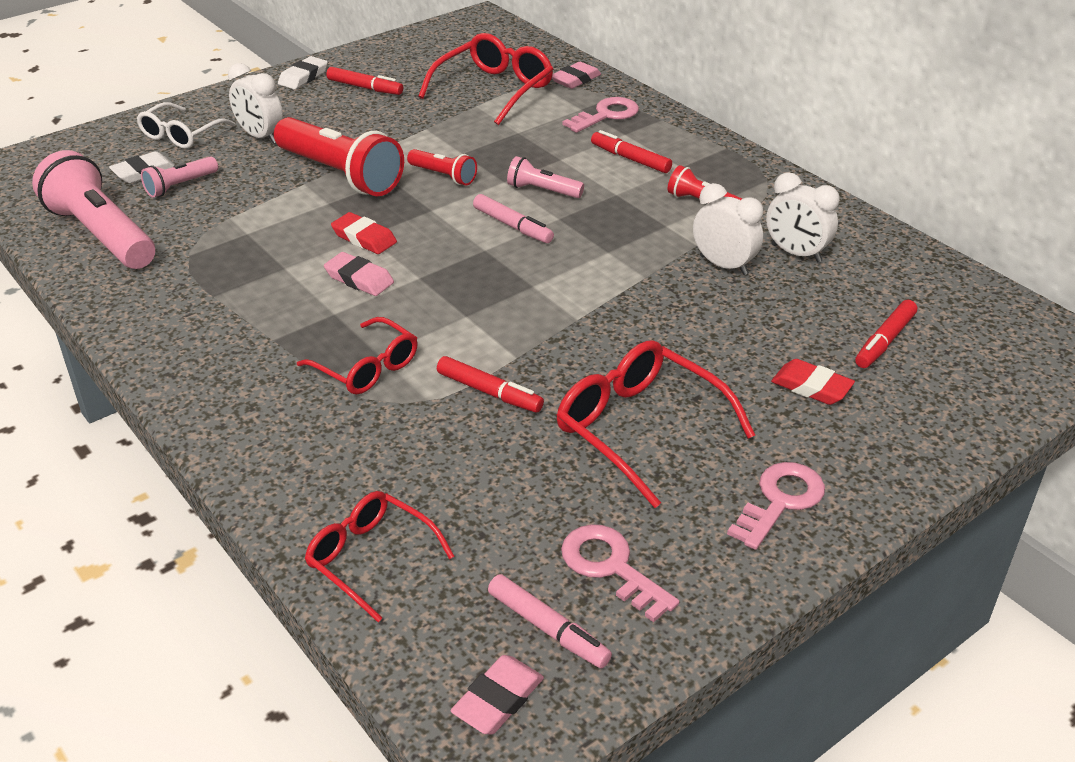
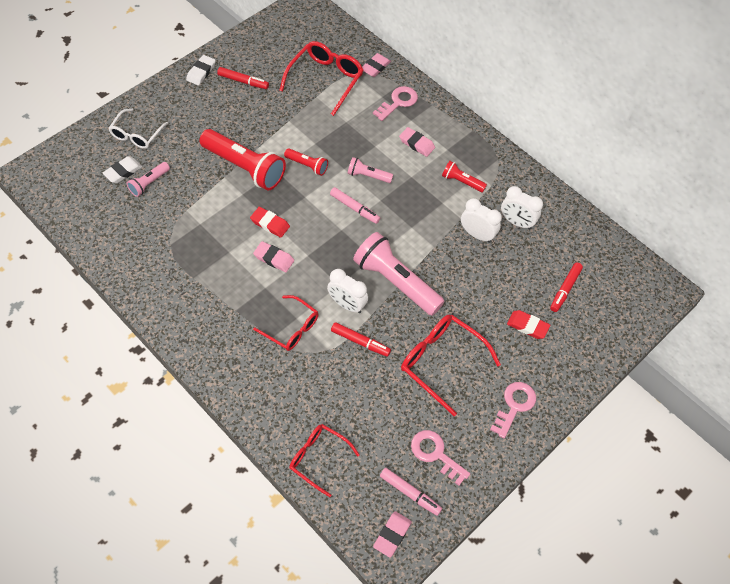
camera: 10 degrees left, 20 degrees up
pink flashlight [32,150,155,269] -> pink flashlight moved to [353,232,445,316]
white clock [228,63,283,144] -> white clock moved to [327,269,368,313]
red marker [591,130,672,173] -> pink eraser [399,127,435,157]

